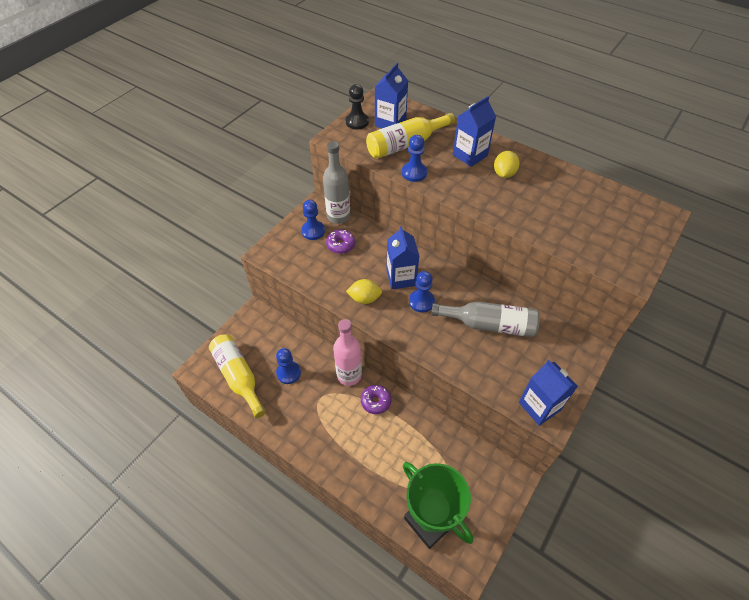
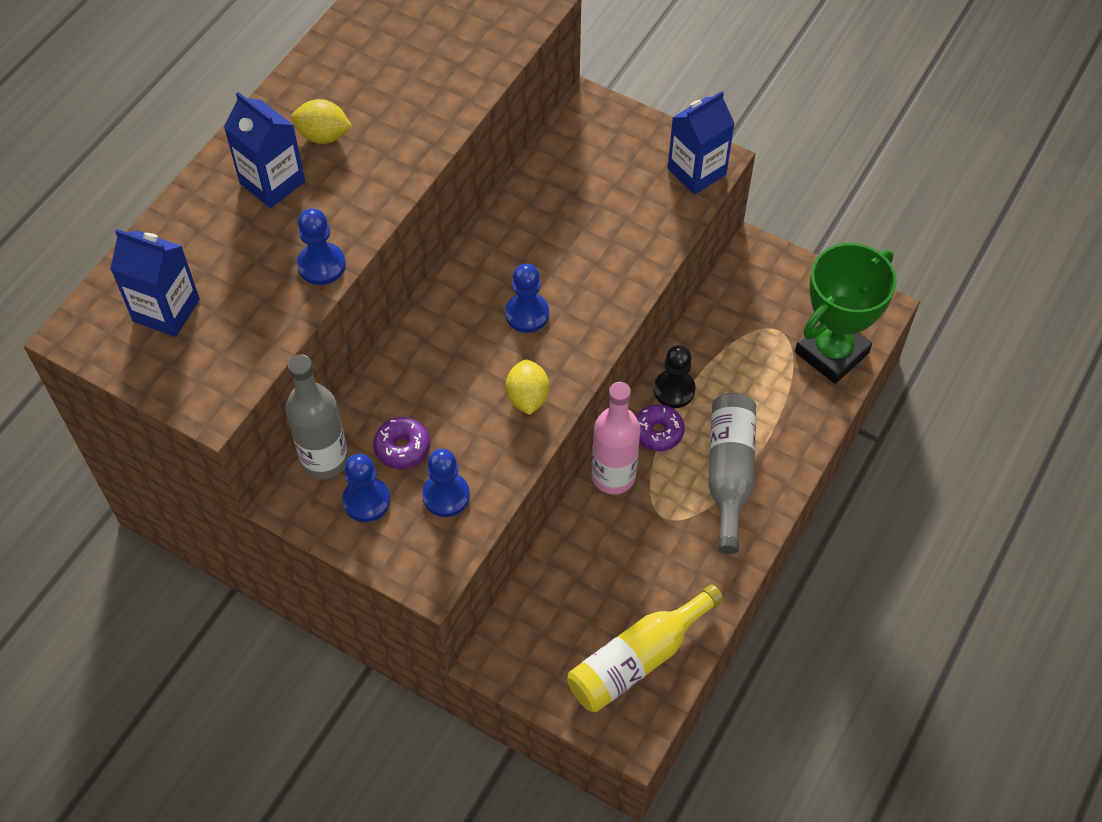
camera: 95 degrees left, 5 degrees up
blue pawn [276,348,301,384] -> blue pawn moved to [422,449,470,517]
black pawn [346,84,369,130] -> black pawn moved to [654,345,696,408]
yellow bottle [366,113,455,159] -> none
blue carton [387,226,419,289] -> none
grey bottle [431,301,540,337] -> grey bottle moved to [708,393,756,554]

